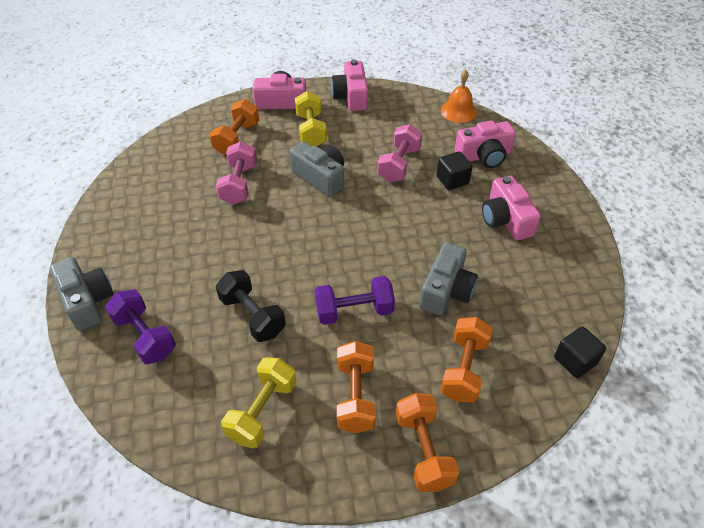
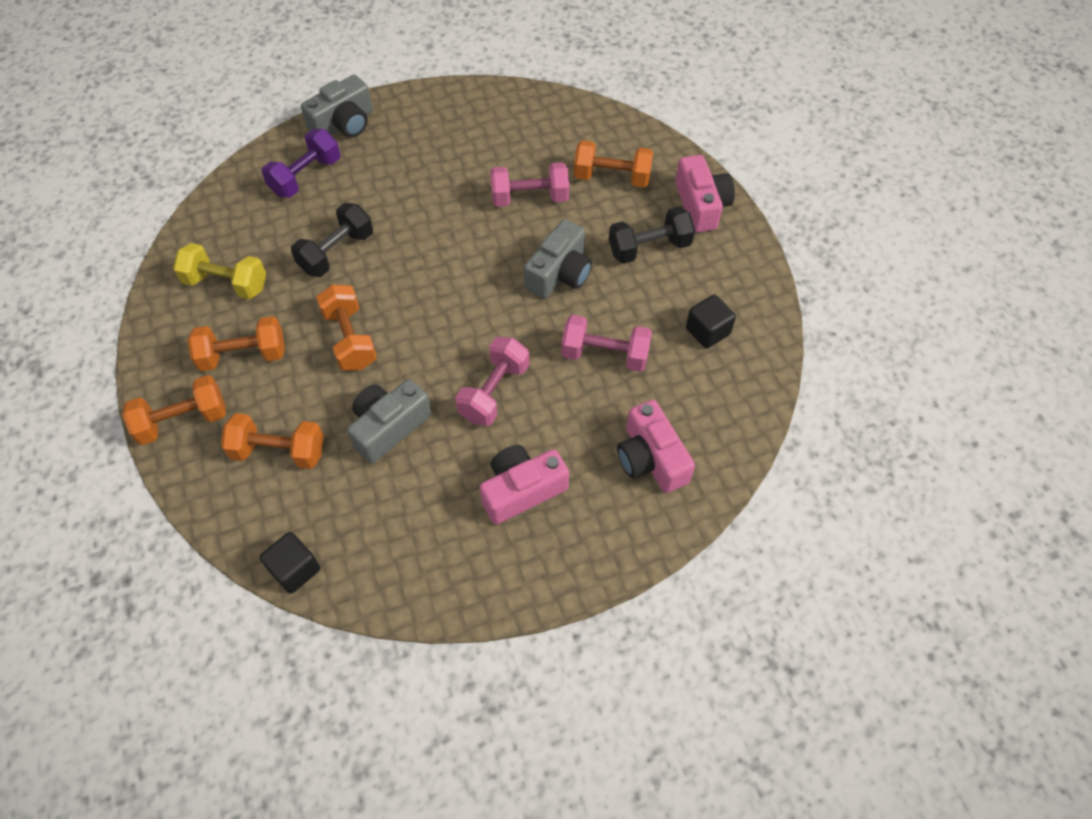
camera: 80 degrees right, 10 degrees up
yellow dumbbell [295,91,327,147] -> black dumbbell [609,206,695,264]
purple dumbbell [315,276,395,325] -> orange dumbbell [316,284,377,370]
pink camera [331,59,368,111] -> none
grey camera [419,242,478,315] -> grey camera turned 120 degrees clockwise [347,379,432,463]
black cube [436,151,473,190] -> black cube moved to [686,295,736,349]
orange bell [441,69,477,123] -> none
none -> pink dumbbell [455,337,529,426]

